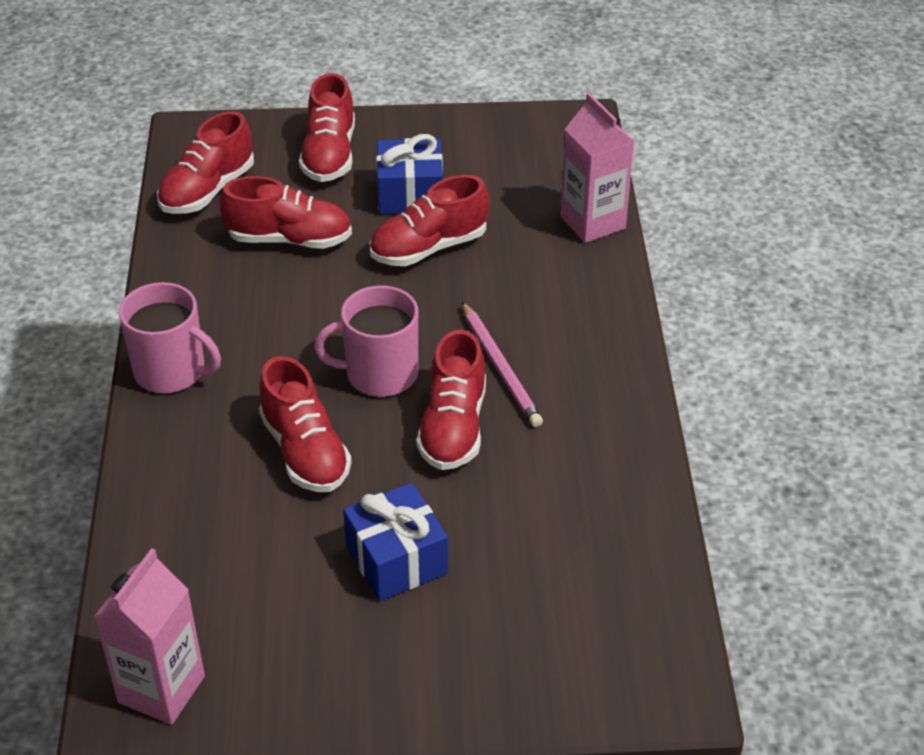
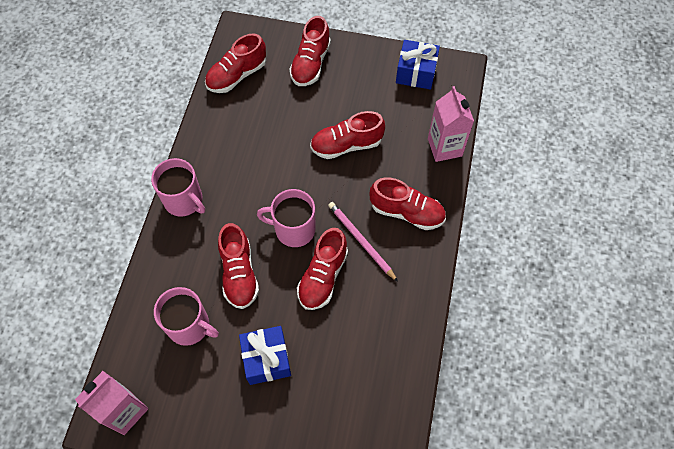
camera: 15 degrees right, 20 degrees up
red shoe [220,176,352,249] -> red shoe moved to [370,178,446,230]
blue gift [376,134,443,214] -> blue gift moved to [396,40,440,90]
pink pencil [462,302,543,427] -> pink pencil turned 150 degrees clockwise [328,202,398,282]
none -> pink mug [154,287,219,346]

